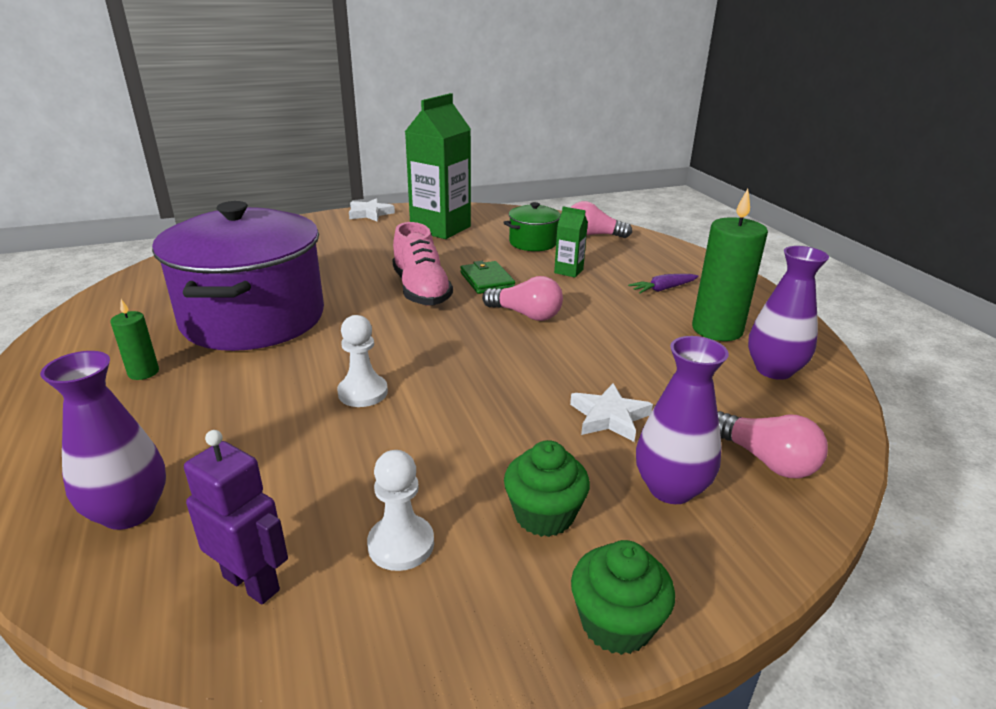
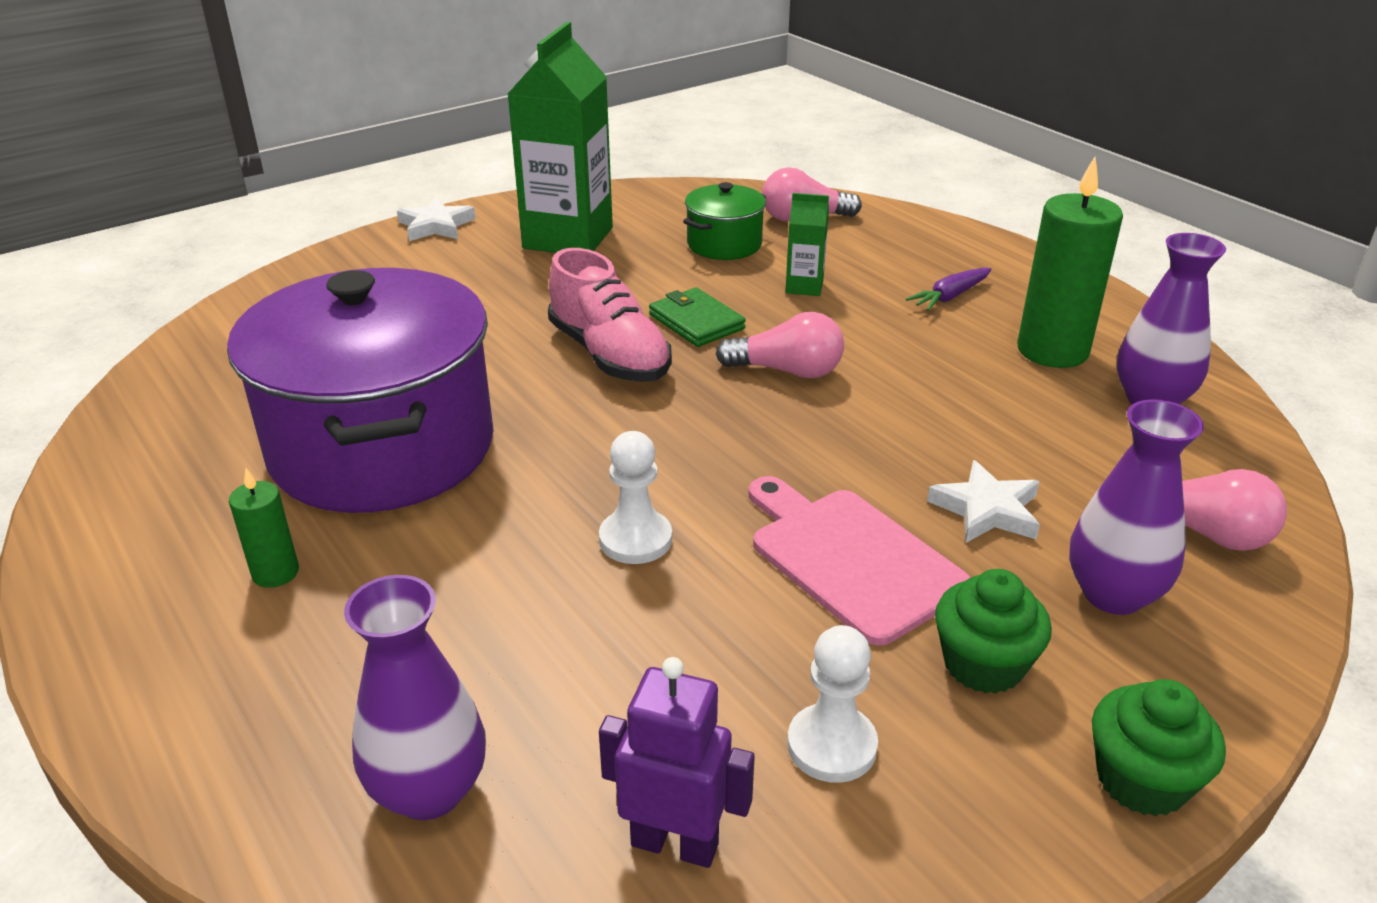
camera: 15 degrees left, 5 degrees up
none -> pink cutting board [748,476,971,645]

